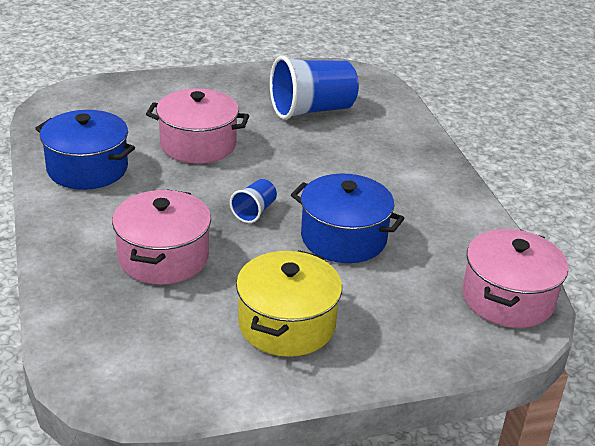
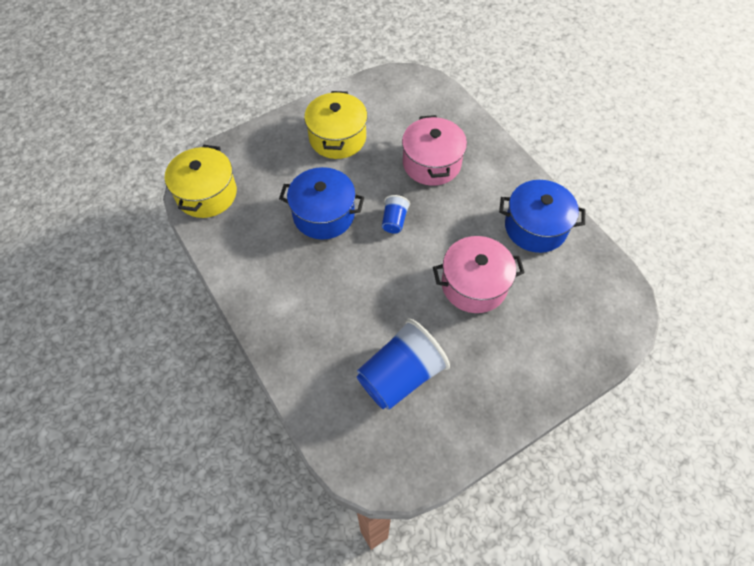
camera: 165 degrees right, 25 degrees up
pink pot [462,229,568,328] -> yellow pot [165,145,237,218]

